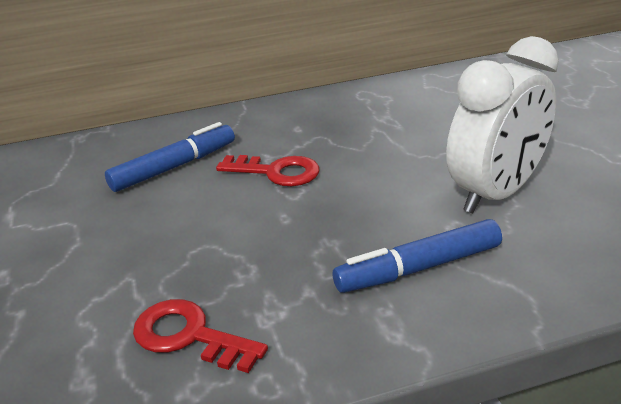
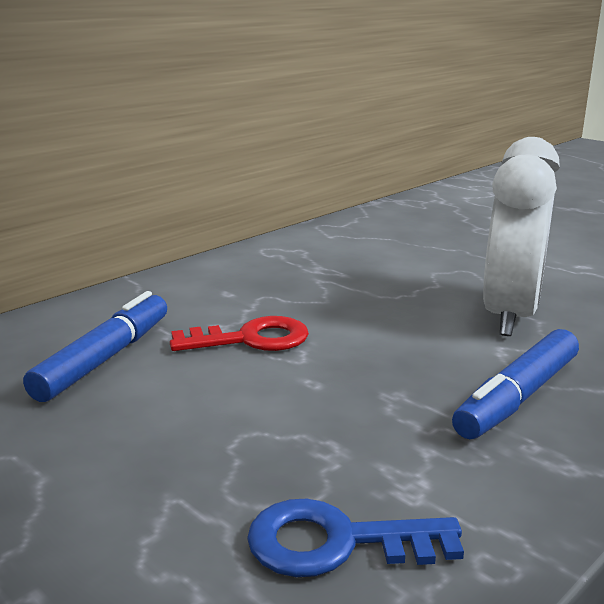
camera: 30 degrees left, 10 degrees down
red key [133,299,268,373] -> blue key [247,499,464,577]

